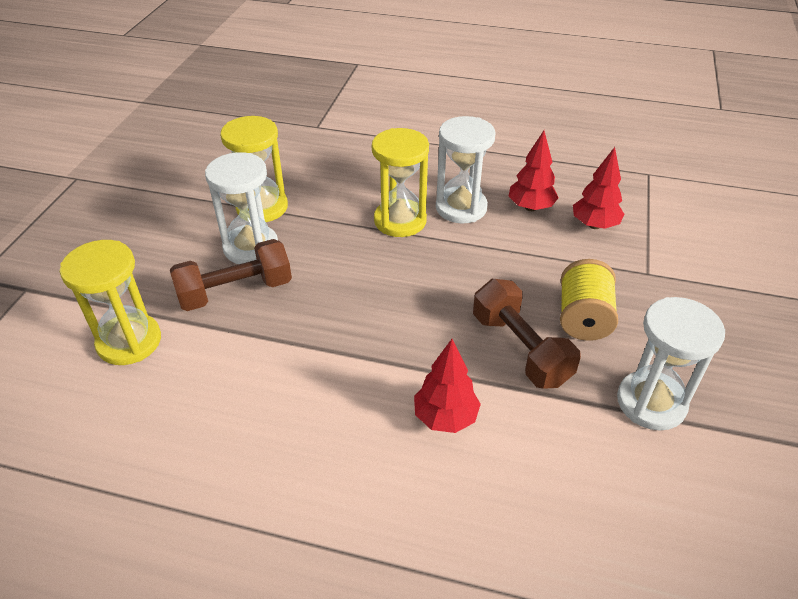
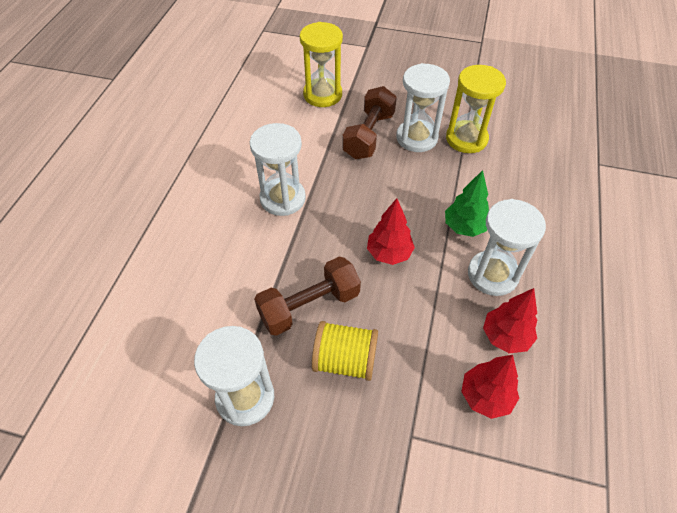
camera: 90 degrees right, 10 degrees up
brown dumbbell [170,239,292,311] -> brown dumbbell turned 45 degrees clockwise [342,86,397,159]
yellow hourglass [372,128,429,237] -> green tree [445,170,489,237]
red tree [414,339,481,433] -> red tree moved to [367,198,415,265]
none -> white hourglass [250,123,306,216]

